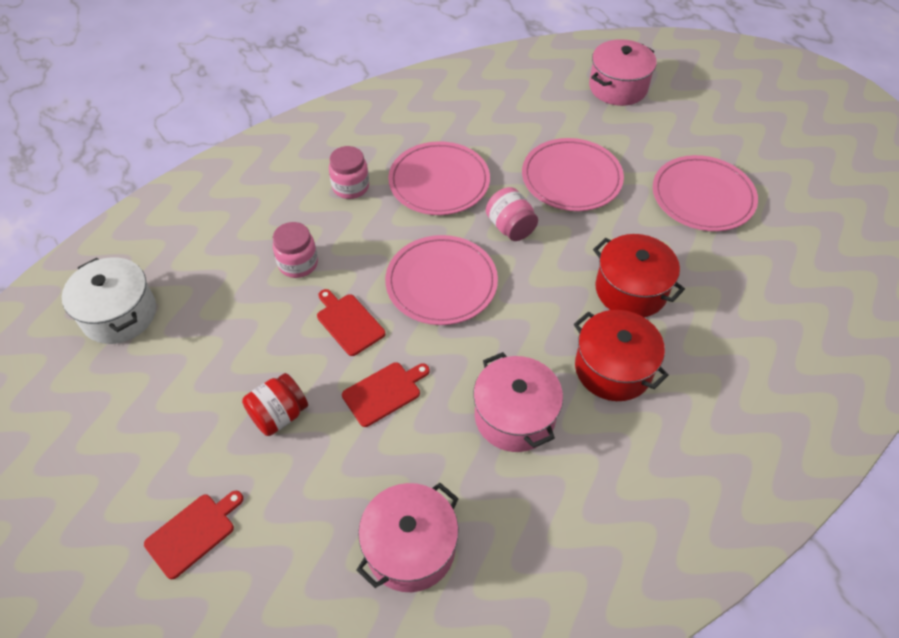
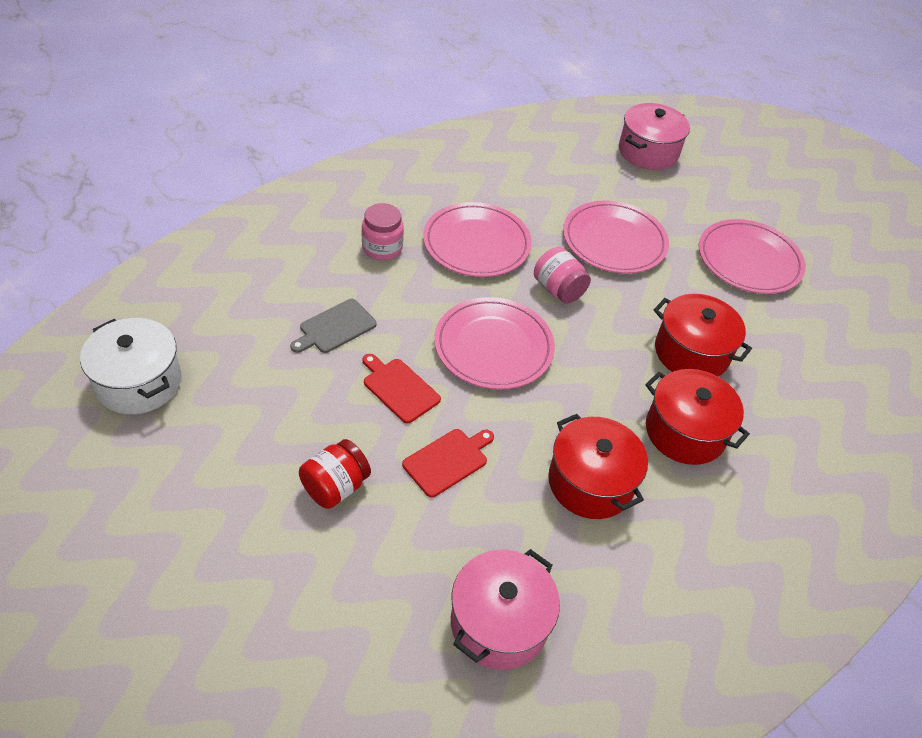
camera: 10 degrees left, 5 degrees down
red cutting board [144,491,243,579] -> none
pink jar [273,222,318,278] -> grey cutting board [290,299,377,353]
pink pot [473,352,563,452] -> red pot [548,414,648,519]

